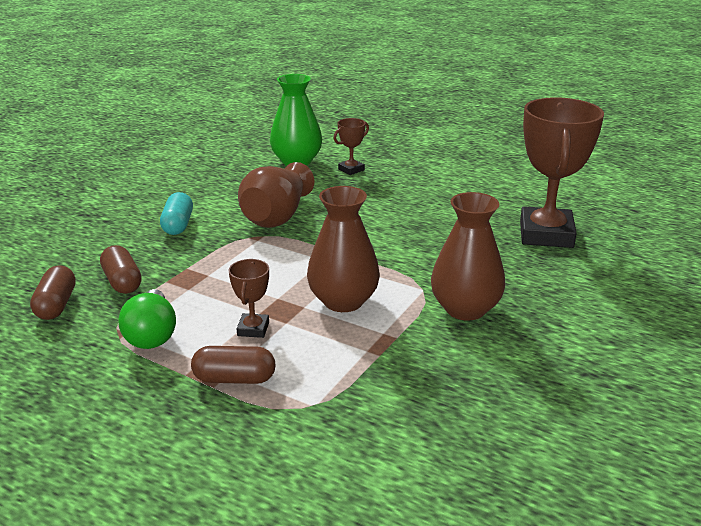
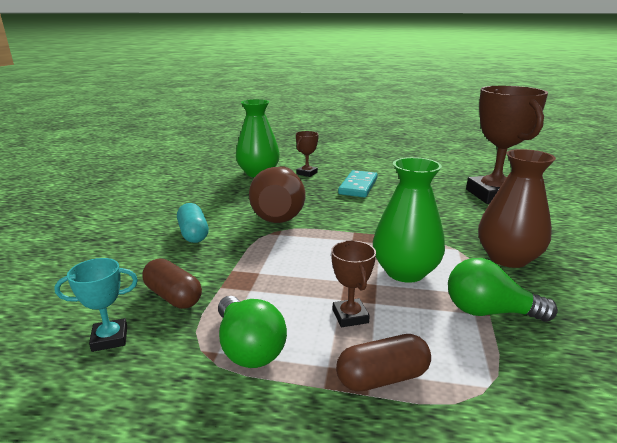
camera: 20 degrees left, 5 degrees down
brown capsule [30,265,76,320] -> turquoise trophy [54,258,138,352]
brown vase [307,186,380,312] -> green vase [373,157,445,283]
none -> turquoise domino [338,170,378,197]
none -> green light bulb [448,258,558,322]

